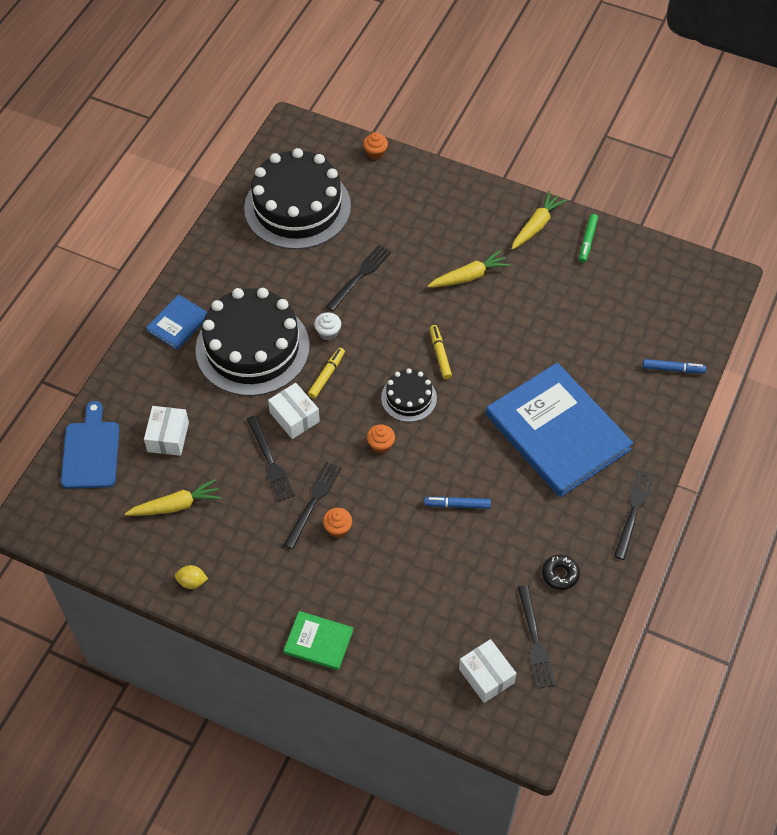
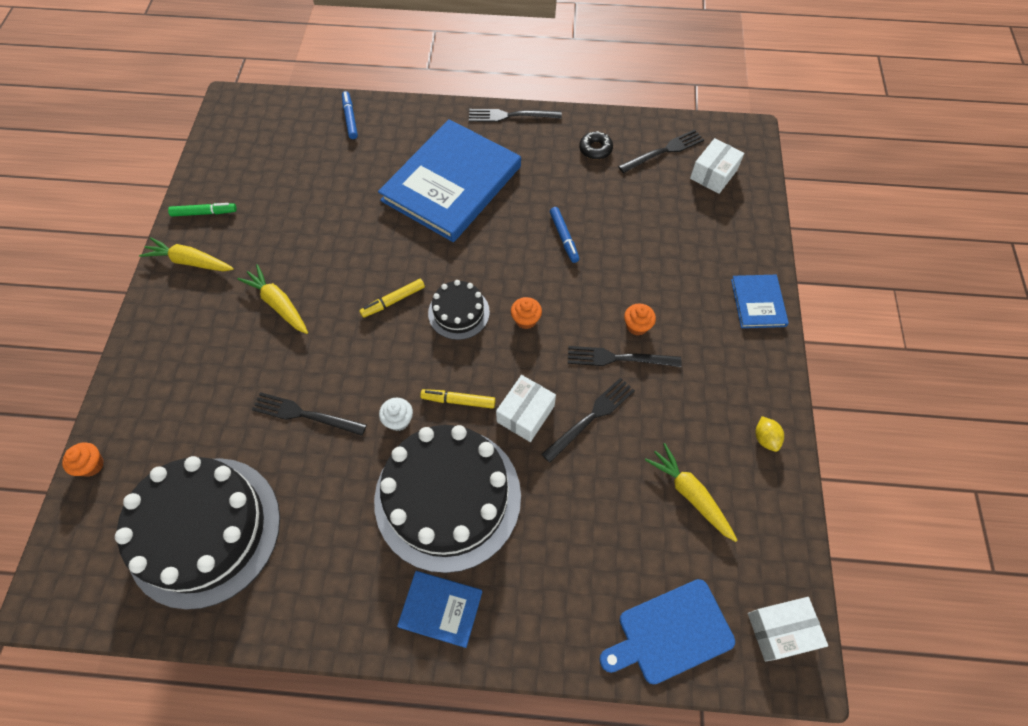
camera: 110 degrees left, 5 degrees up
white box [144,406,189,456] -> white box moved to [748,597,828,661]
green book [284,611,353,670] -> blue book [731,275,789,328]

